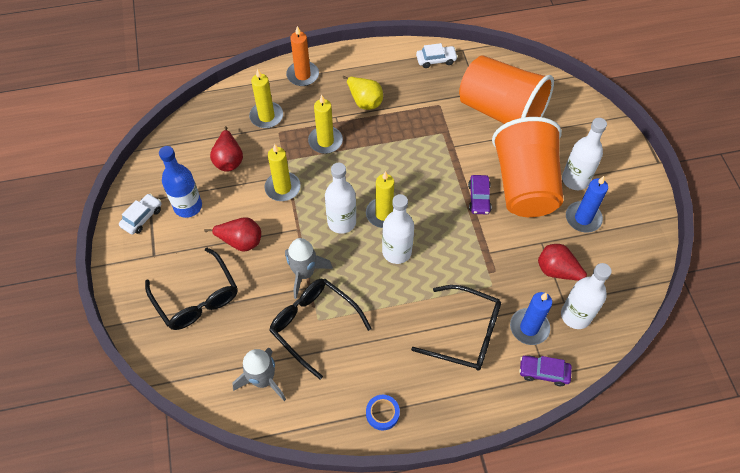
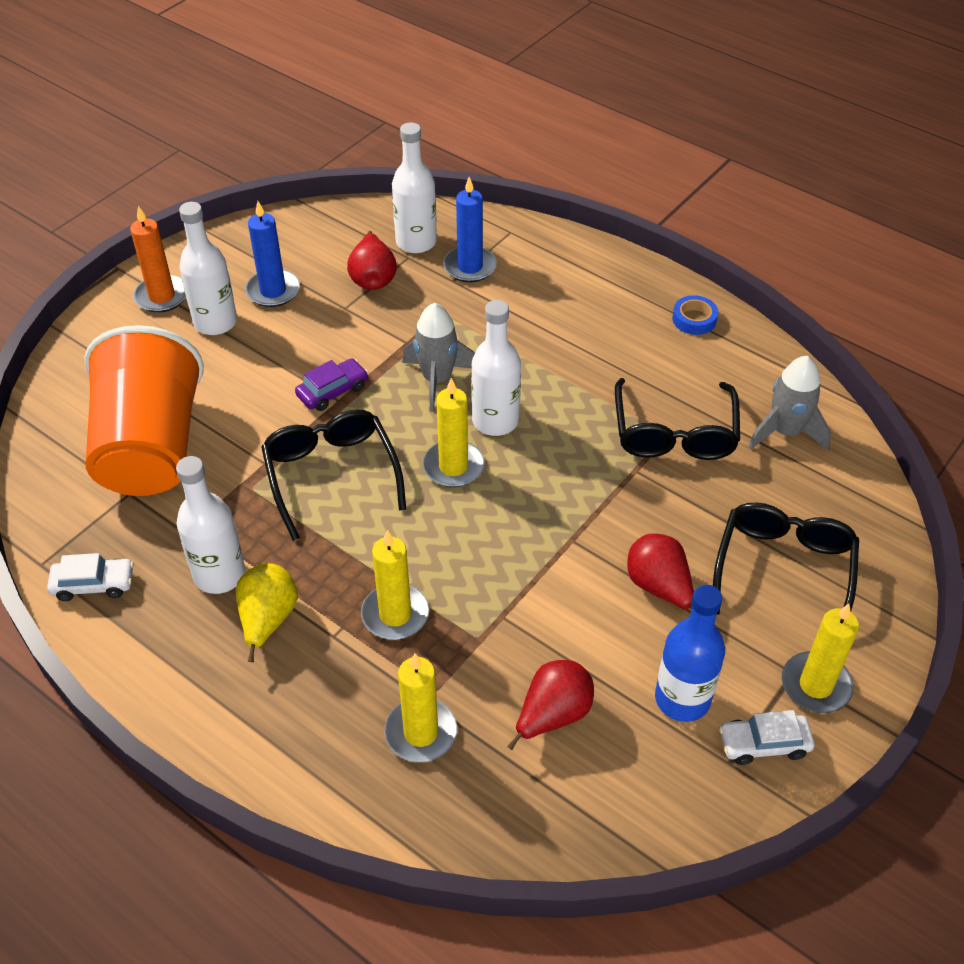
camera: 130 degrees left, 10 degrees down
yellow candle [264,144,301,201] -> yellow candle moved to [782,604,859,713]
grey rocket [285,238,333,299] -> grey rocket moved to [402,303,475,412]
orange candle [286,26,319,86] -> orange candle moved to [130,206,186,313]
white bottle [325,163,356,234] -> white bottle moved to [176,456,245,594]
black glasses [411,285,501,371] -> black glasses moved to [261,409,406,541]
white car [416,43,458,68] -> white car turned 135 degrees clockwise [47,553,134,601]
orange cup [492,117,563,217] -> none
purple car [519,356,572,386] -> none

